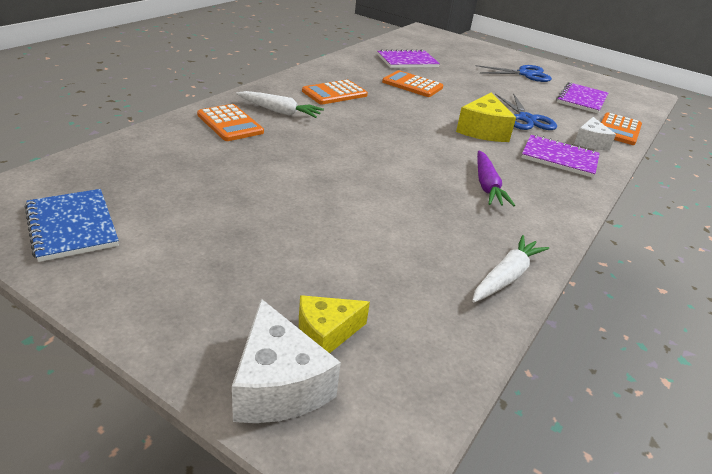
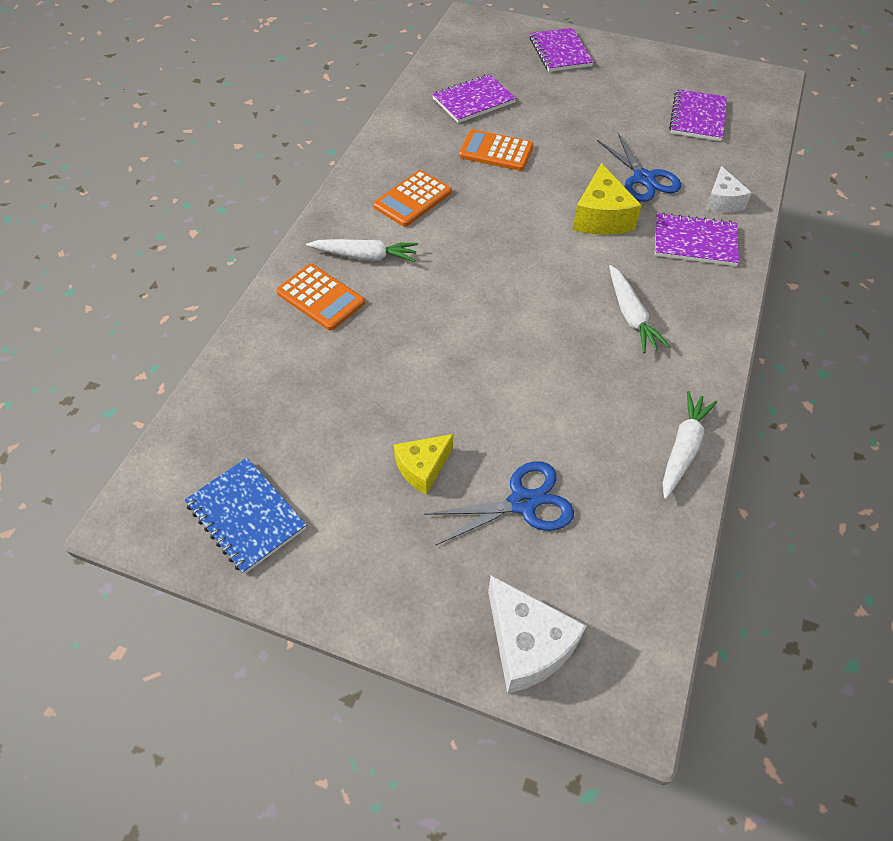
camera: 10 degrees left, 20 degrees up
yellow cheese [299,295,370,353] -> yellow cheese moved to [394,434,453,494]
blue scissors [476,65,552,82] -> blue scissors moved to [424,461,574,546]
purple carrot [477,151,515,207] -> white carrot [609,265,670,353]
orange calculator [601,113,642,145] -> none
none -> purple notebook [529,28,594,72]

